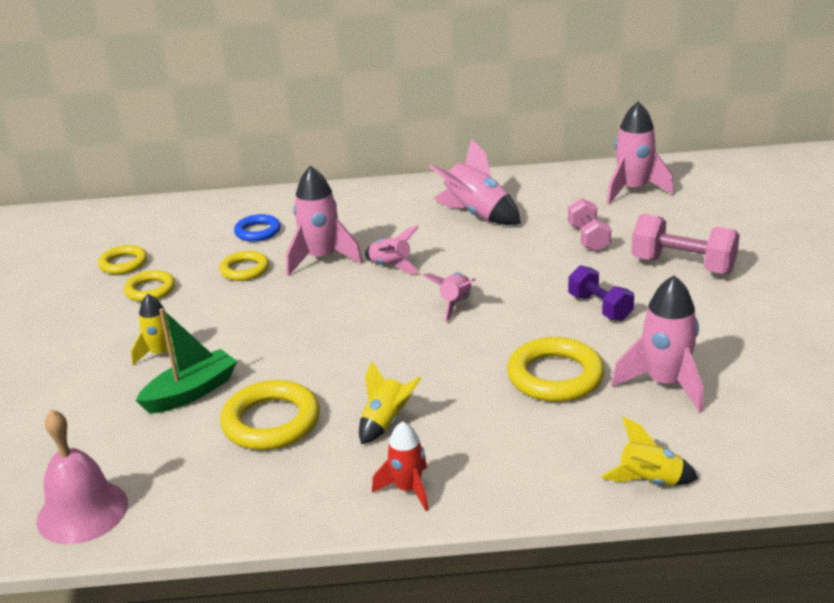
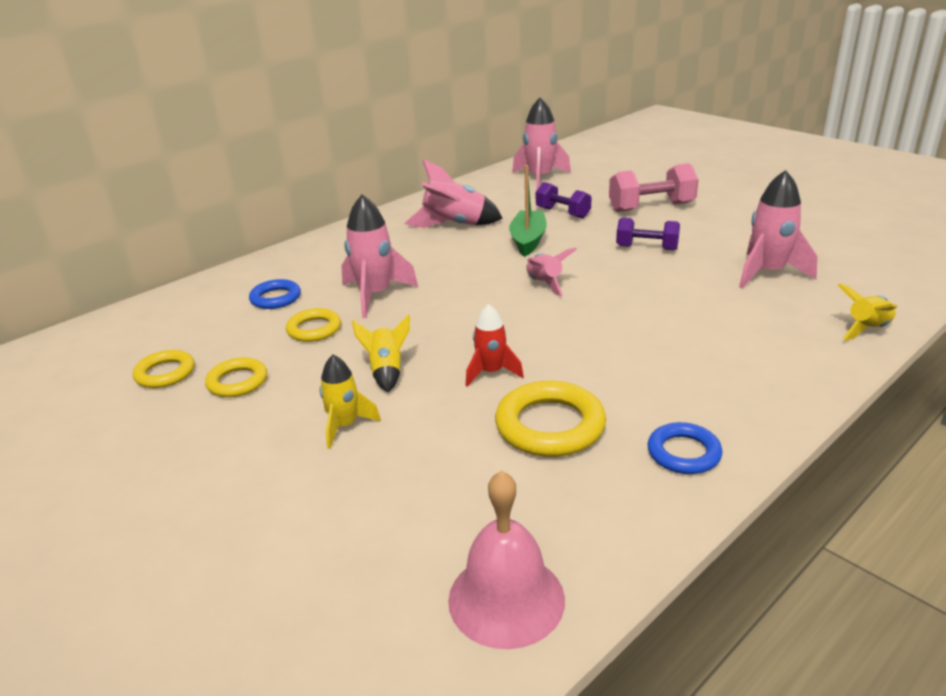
camera: 40 degrees left, 0 degrees up
green boat [136,308,237,414] -> green boat moved to [509,165,547,257]
yellow rocket [359,361,421,444] -> yellow rocket moved to [352,314,410,392]
pink rocket [365,225,419,274] -> none
red rocket [372,421,429,511] -> red rocket moved to [465,304,524,387]
yellow ring [507,337,604,402] -> none
pink dumbbell [568,198,611,252] -> purple dumbbell [536,182,592,219]
none -> blue ring [648,422,722,474]

